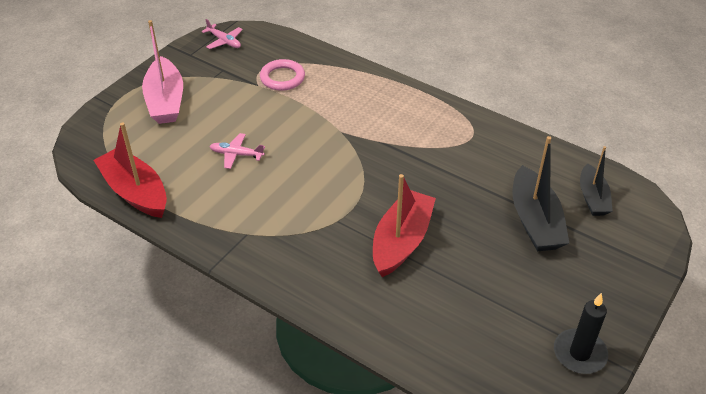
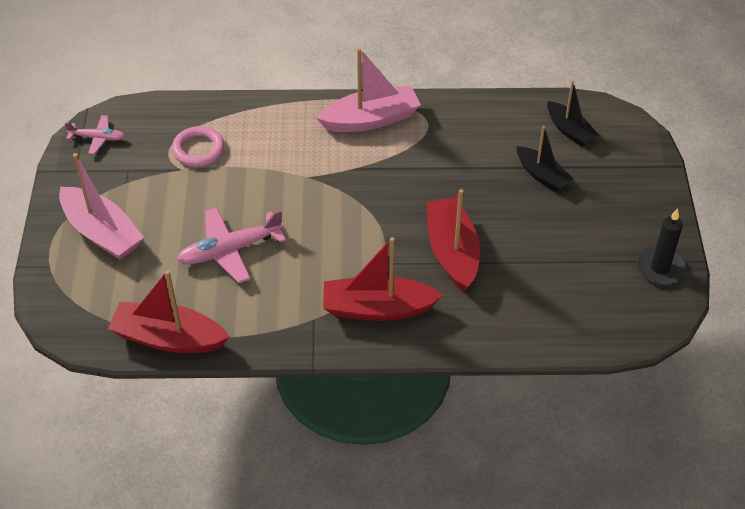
camera: 35 degrees left, 5 degrees up
pink plane [209,133,265,169] -> pink plane [177,207,286,283], size x1.74
black boat [513,136,569,251] -> black boat [516,126,574,192], size x0.63
none -> pink boat [316,48,421,132]
none -> red boat [323,237,443,321]

